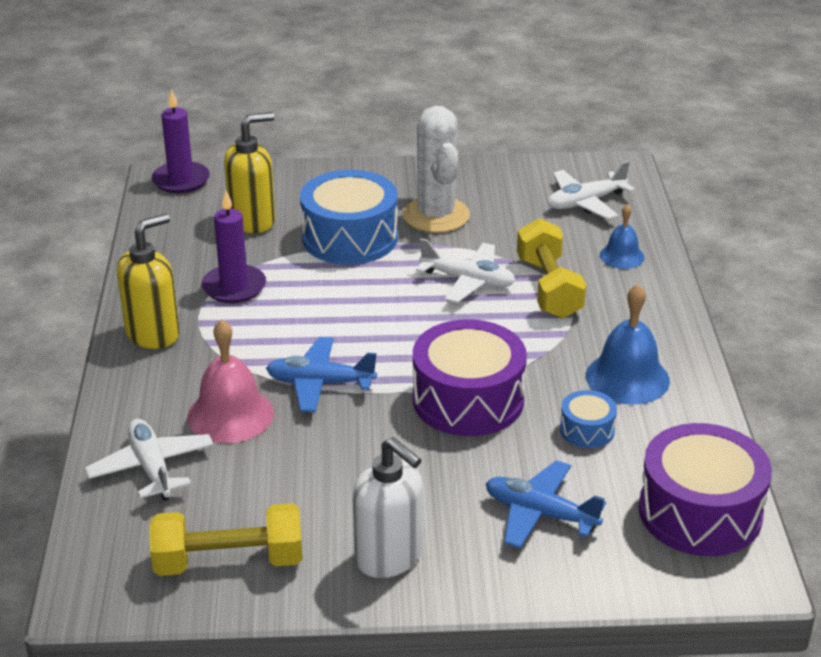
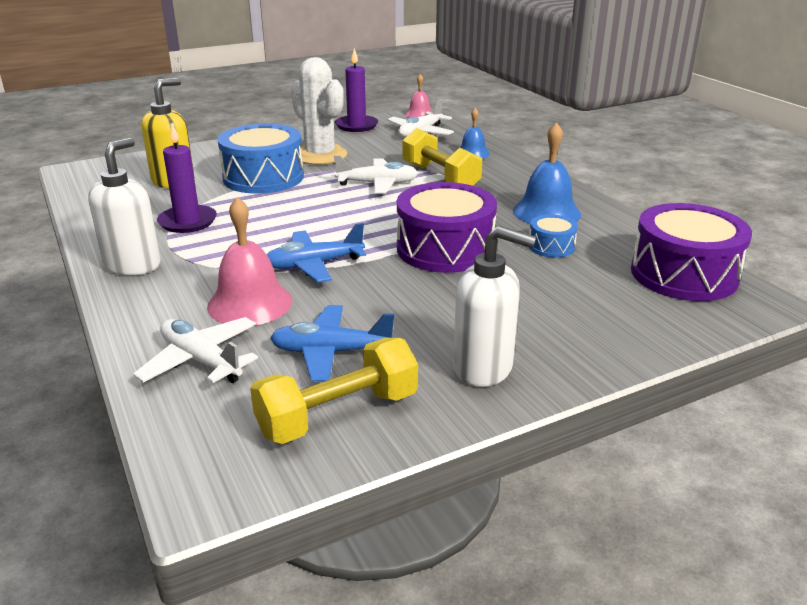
camera: 25 degrees left, 5 degrees down
yellow soap dispenser [117,214,179,349] -> white soap dispenser [88,138,161,275]
purple candle [152,89,210,193] -> purple candle moved to [335,48,378,132]
blue plane [486,460,606,548] -> blue plane moved to [270,305,395,382]
none -> pink bell [405,74,433,118]

